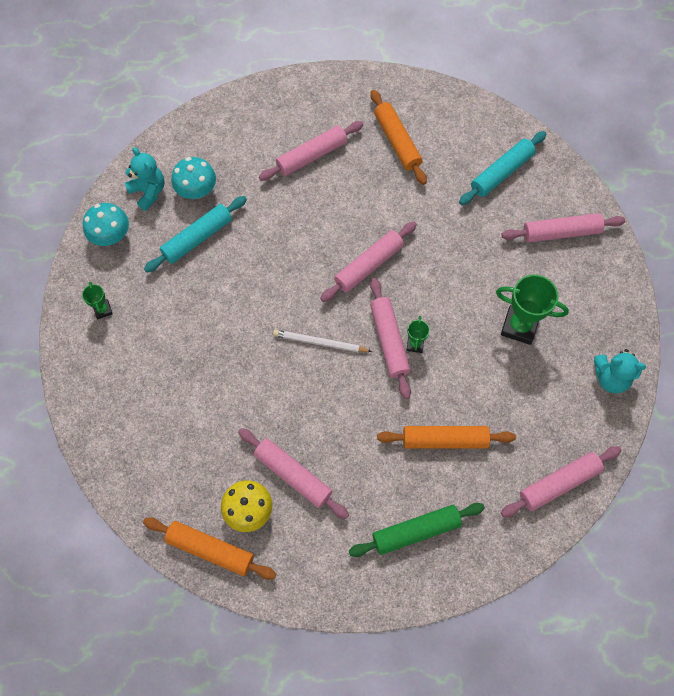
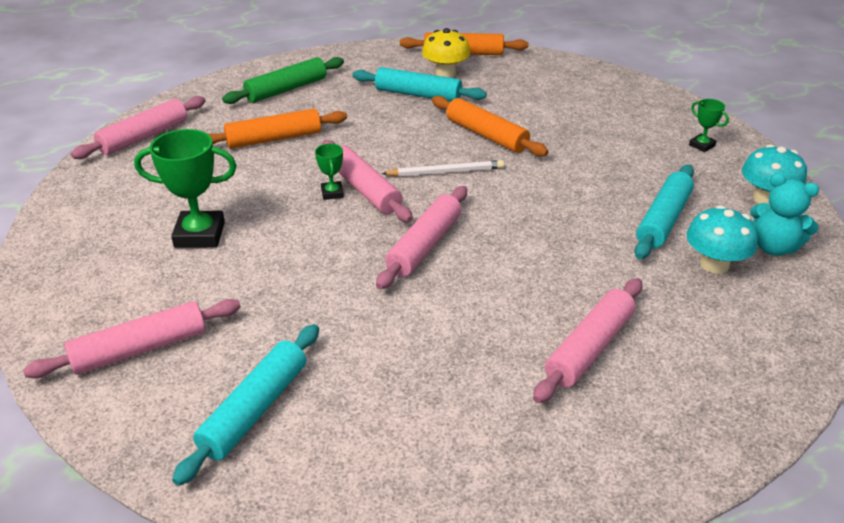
camera: 160 degrees right, 30 degrees down
pink rolling pin [238,428,349,519] -> turquoise rolling pin [353,67,487,102]
orange rolling pin [370,90,427,185] -> orange rolling pin moved to [432,96,549,157]
turquoise teddy bear [594,349,646,393] -> none

